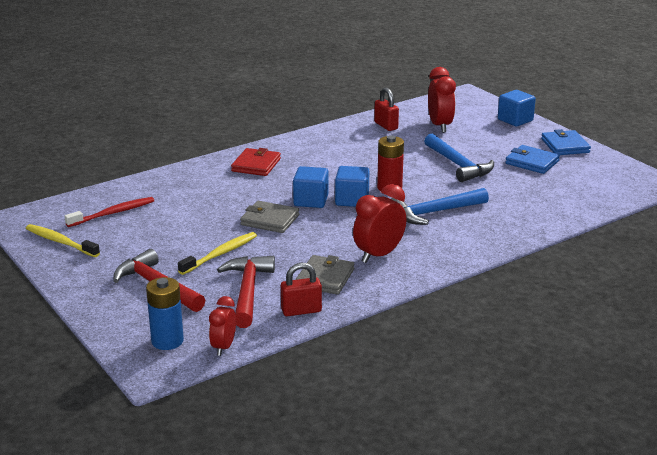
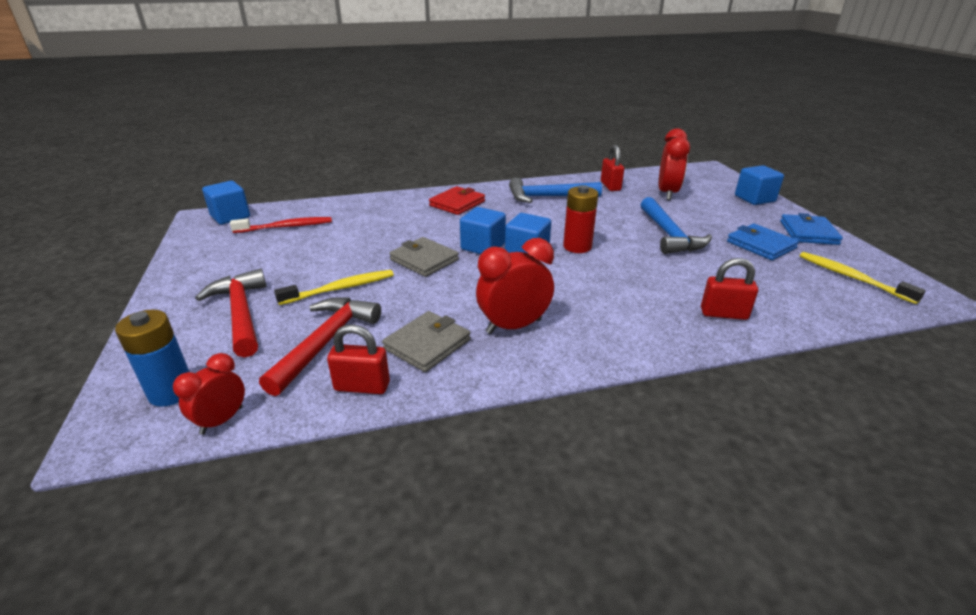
camera: 20 degrees right, 5 degrees up
yellow toothbrush [26,224,100,257] -> yellow toothbrush moved to [800,252,926,304]
blue hammer [391,188,489,225] -> blue hammer moved to [509,178,602,203]
none -> blue cube [202,181,250,225]
none -> red padlock [701,258,758,320]

